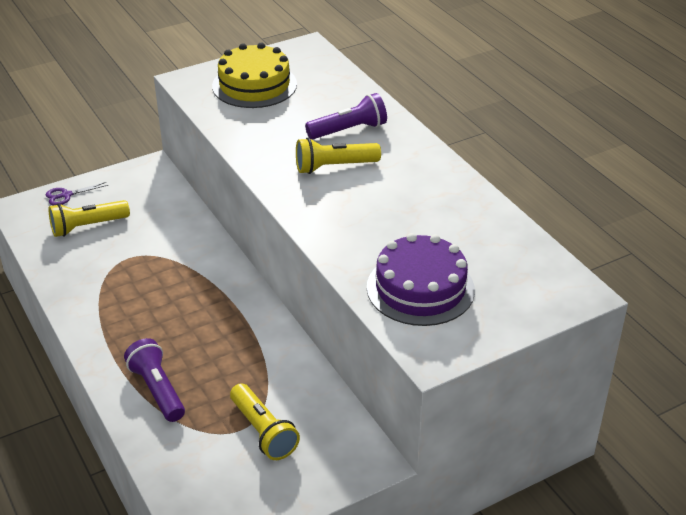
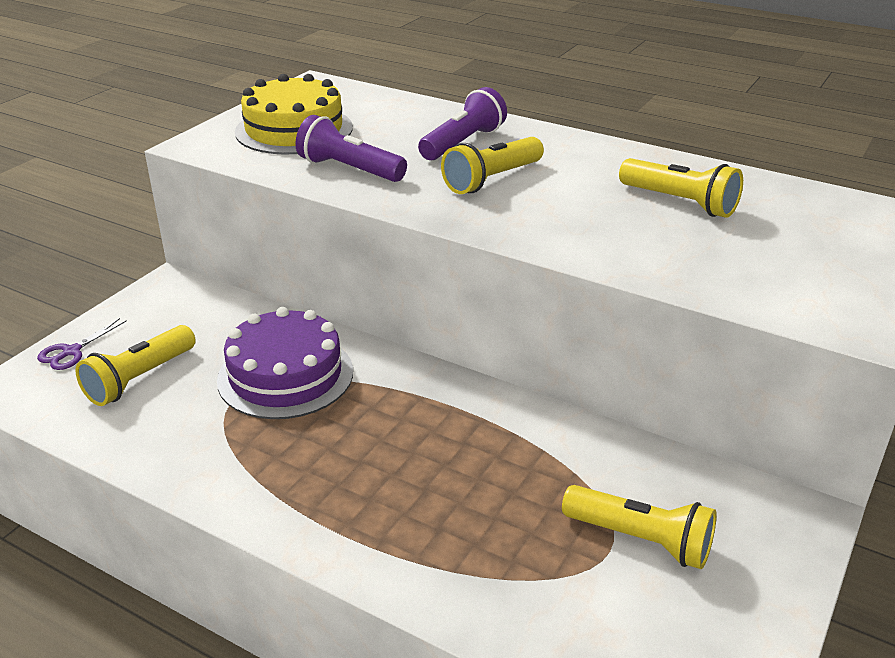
camera: 30 degrees left, 5 degrees down
purple flashlight [124,338,185,422] -> purple flashlight moved to [295,115,407,182]
purple cake [367,233,475,326] -> purple cake moved to [217,307,353,419]
none -> yellow flashlight [619,158,743,218]

